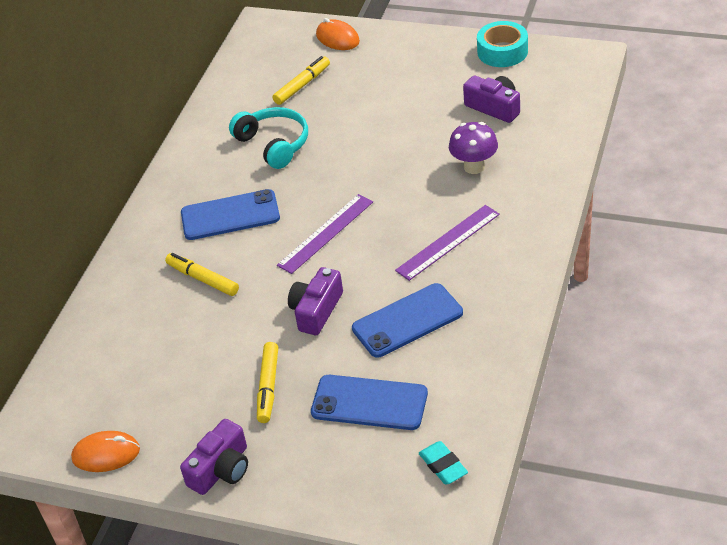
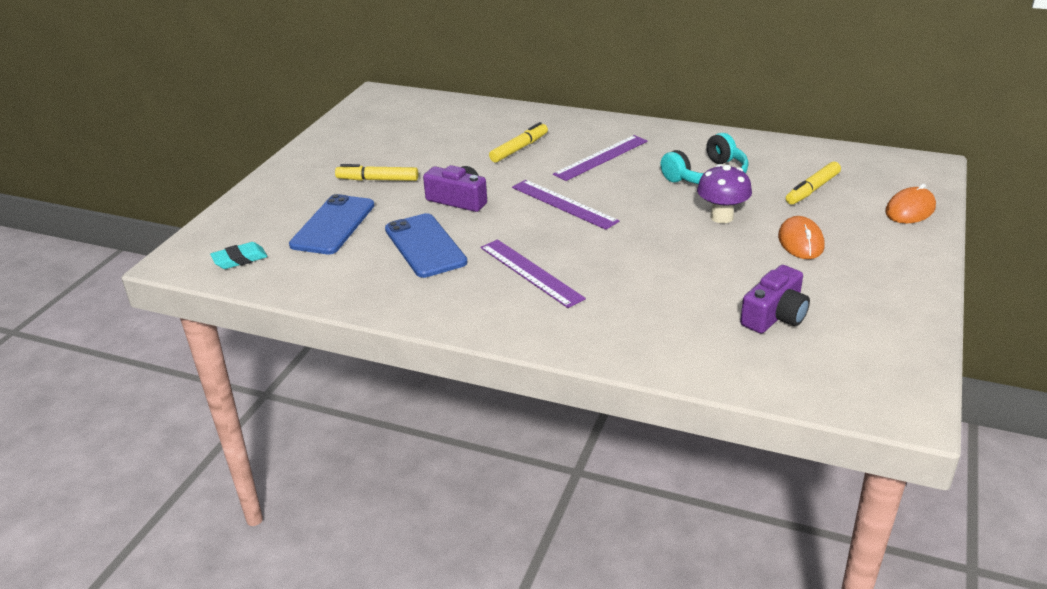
camera: 90 degrees right, 10 degrees down
orange mouse [71,431,140,472] -> orange mouse moved to [778,216,824,259]
purple camera [180,419,248,495] -> none
blue phone [181,189,280,240] -> purple ruler [553,135,648,181]
yellow marker [272,56,330,105] -> yellow marker turned 90 degrees clockwise [786,162,841,205]
purple mushroom [449,122,498,174] -> purple mushroom moved to [697,164,752,223]
turquoise tape [477,21,528,67] -> none

